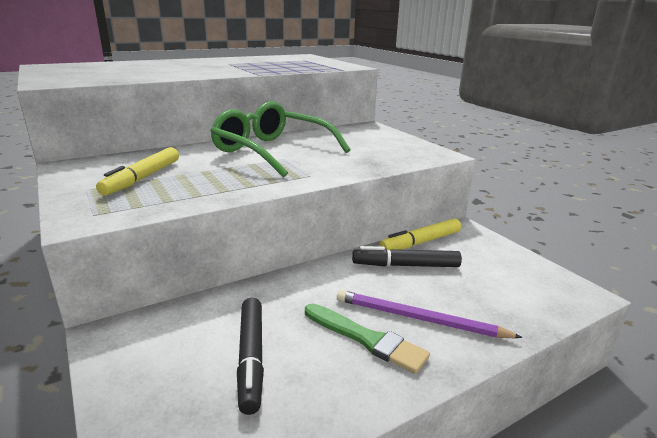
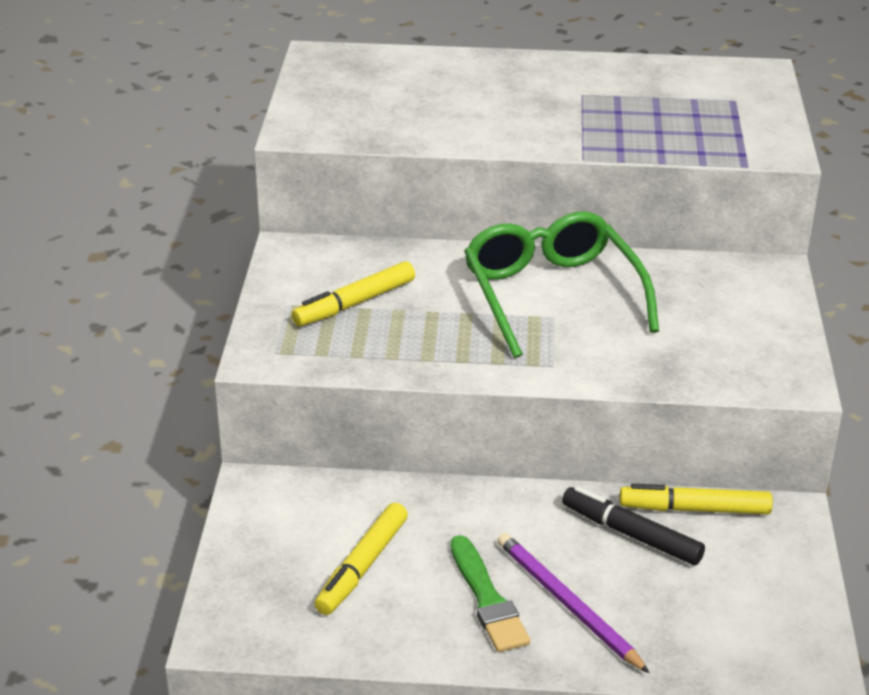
camera: 35 degrees right, 10 degrees up
black marker [237,298,264,415] -> yellow marker [315,502,408,615]

